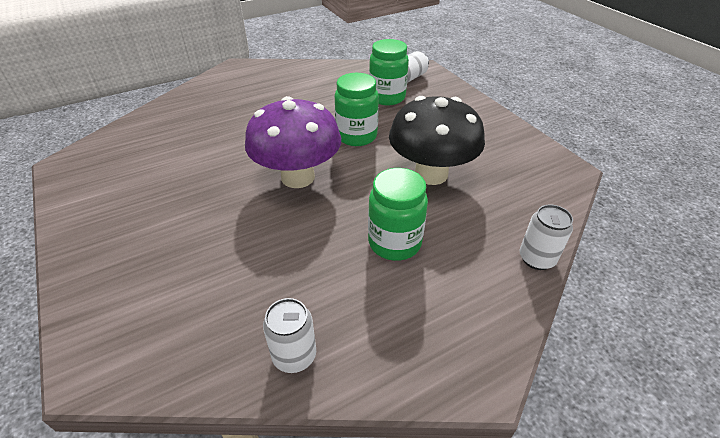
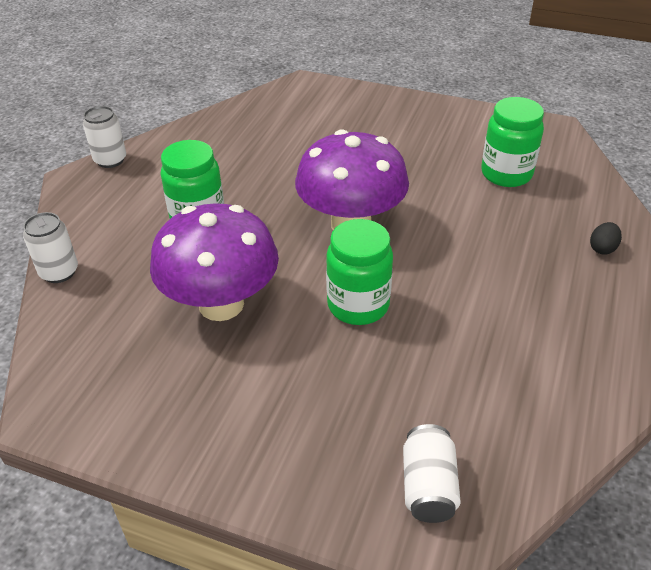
camera: 140 degrees right, 0 degrees up
white can [263,298,316,373] -> white can moved to [83,106,126,168]
green jar [369,39,409,105] -> green jar moved to [481,97,544,187]
black mushroom [389,96,485,185] -> purple mushroom [150,203,279,321]
none -> black egg [590,222,622,255]

